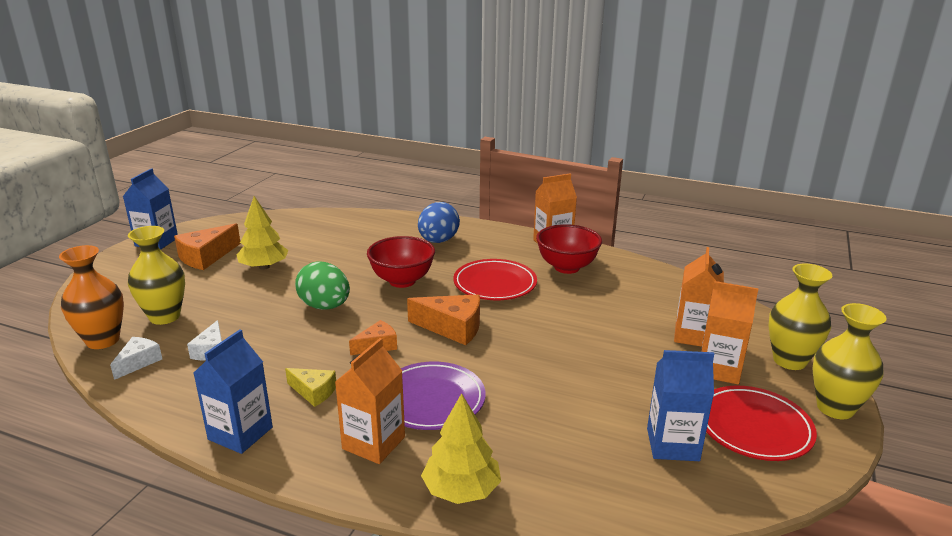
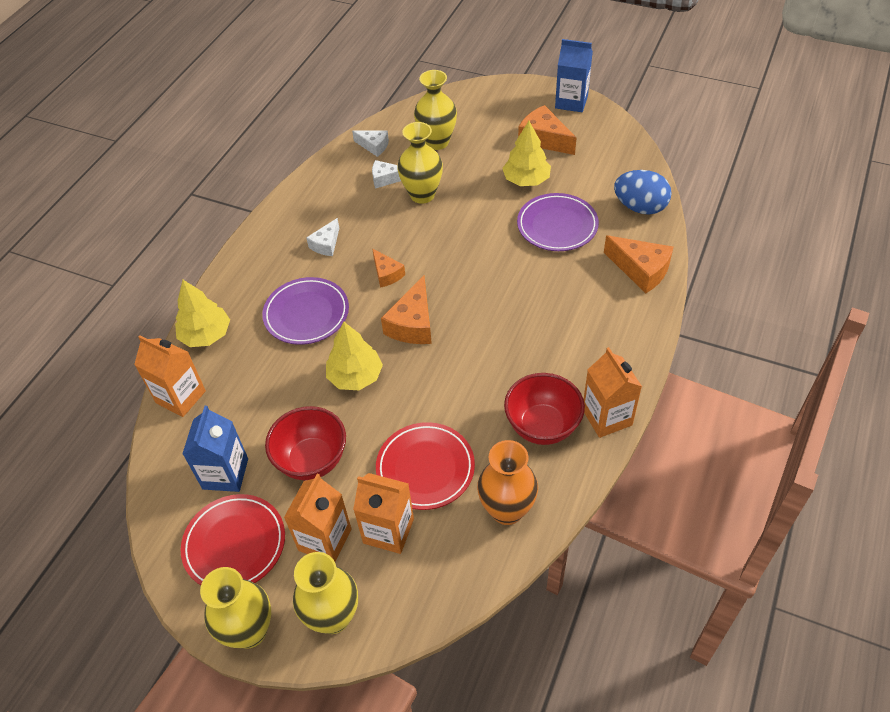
camera: 95 degrees right, 25 degrees up
orange vase [59,245,124,349] -> orange vase moved to [477,440,538,525]
blue carton [194,330,273,454] -> none
yellow cheese [285,368,336,407] -> white cheese [306,218,339,256]
green egg [295,262,350,310] -> none
orange carton [335,338,405,464] -> orange carton moved to [134,335,206,417]
red bowl [367,236,435,288] -> red bowl moved to [265,406,346,480]
blue egg [418,202,460,243] -> blue egg moved to [614,170,672,215]
red plate [453,259,537,300] -> red plate moved to [376,422,475,510]
none -> yellow tree [326,322,383,390]
none -> yellow vase [397,122,443,204]
none -> purple plate [517,193,599,251]
none -> orange cheese [604,235,673,293]

